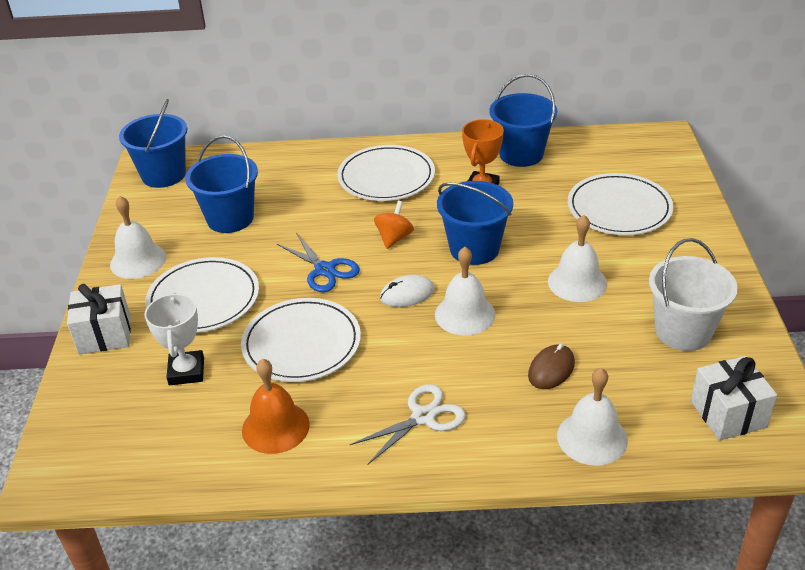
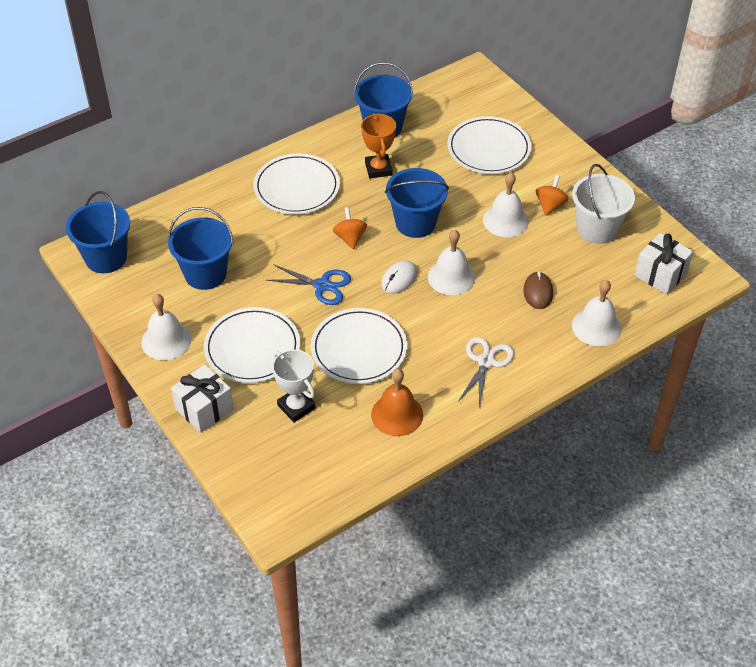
camera: 35 degrees left, 10 degrees up
none -> orange spinning top [536,175,569,216]

